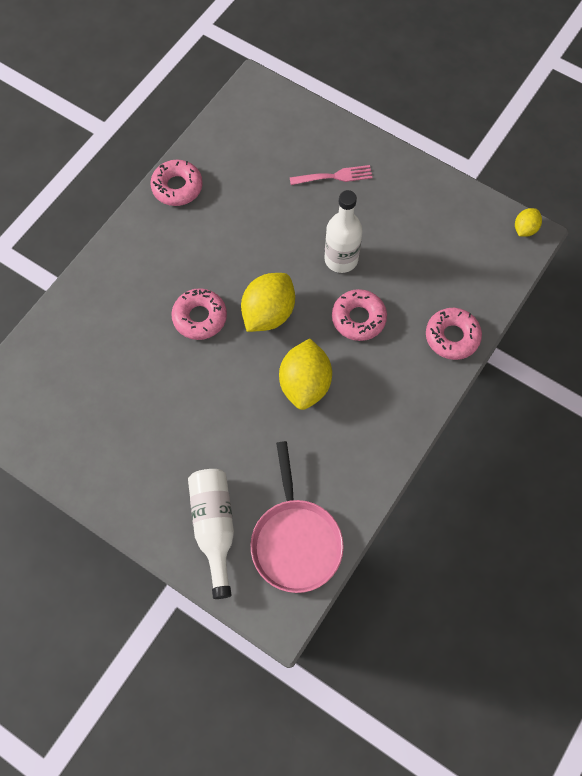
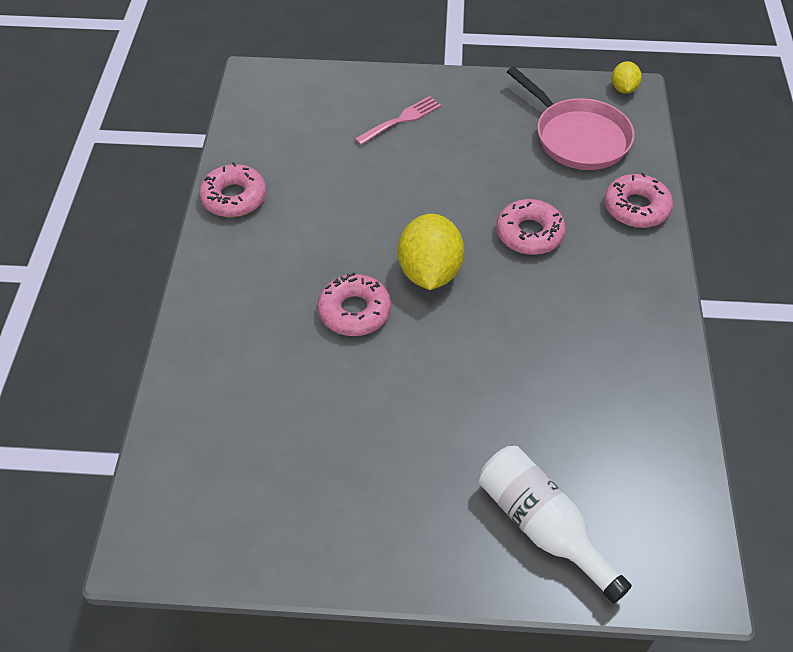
camera: 30 degrees left, 15 degrees down
pink pan [250,441,344,593] -> pink pan moved to [507,67,635,170]
yellow lemon [279,338,332,410] -> none
white bottle [324,190,363,273] -> none

